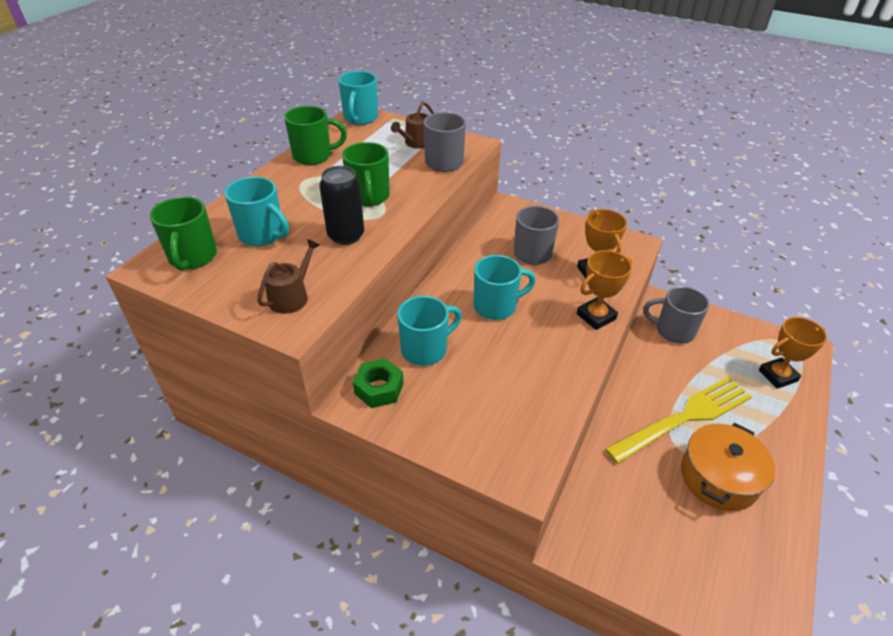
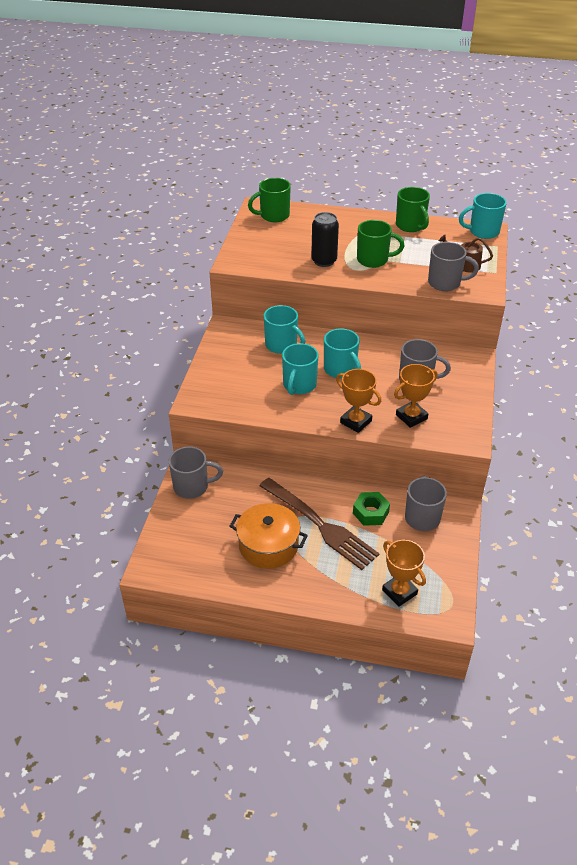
camera: 75 degrees right, 0 degrees up
turquoise mug [224,177,289,246] -> turquoise mug moved to [282,343,318,395]
brown watering can [257,239,320,314] -> none
green mug [342,142,390,207] -> green mug turned 150 degrees counterclockwise [357,220,405,268]
green nut [353,358,404,408] -> green nut moved to [353,492,390,526]
yellow fork [605,377,752,464] -> brown fork [259,478,379,570]
none -> grey mug [169,446,223,499]

